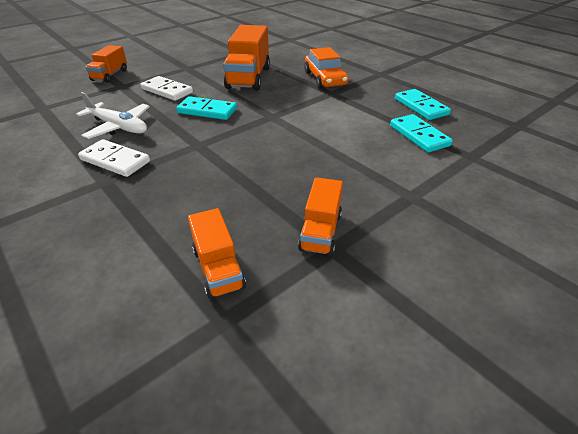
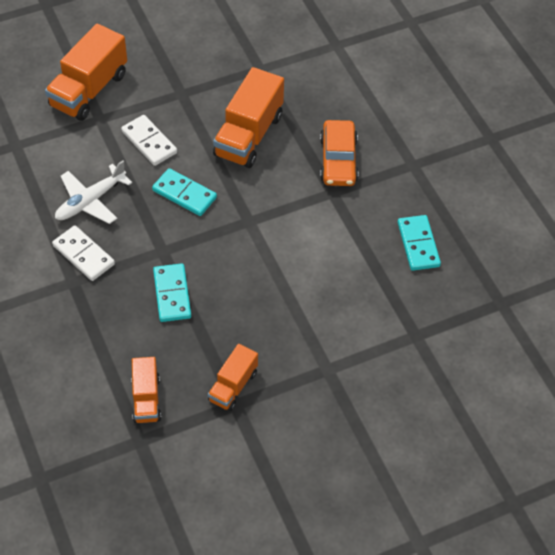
camera: 15 degrees right, 15 degrees up
white plane [76,92,150,139] -> white plane turned 90 degrees clockwise [55,160,132,224]
orange truck [85,45,127,83] -> orange truck [45,23,127,121], size x1.74
turquoise domino [390,114,453,153] -> turquoise domino moved to [153,263,191,322]

